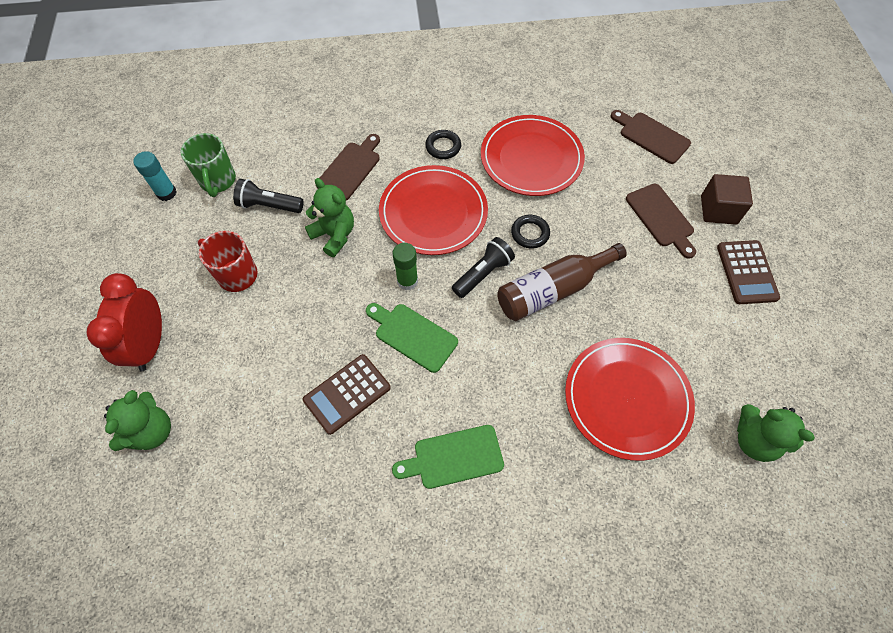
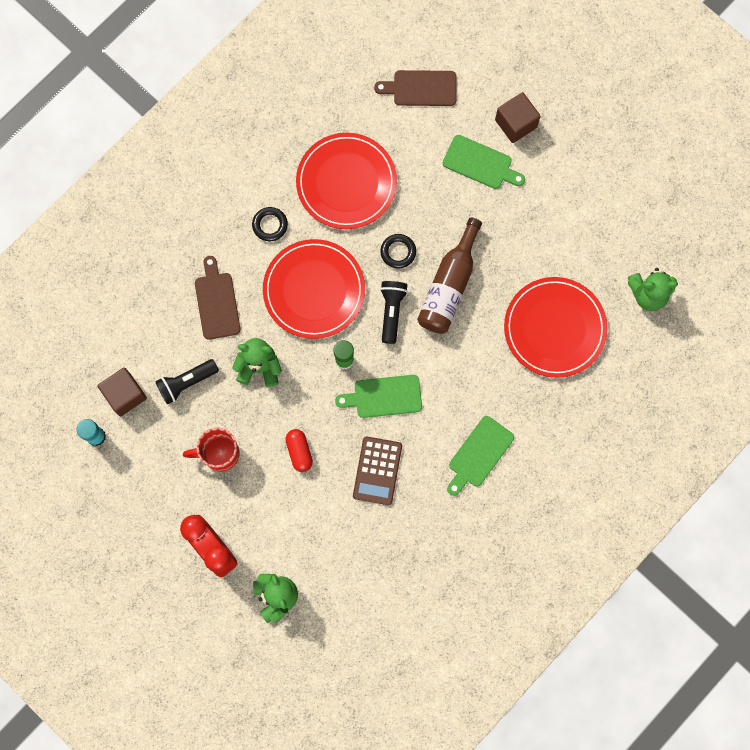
camera: 40 degrees left, 15 degrees up
green mug [180,133,236,197] -> brown cube [97,367,147,416]
brown cutting board [626,184,696,259] -> green cutting board [443,135,525,189]
brown calculator [717,240,780,304] -> none
none -> red capsule [285,429,313,472]

